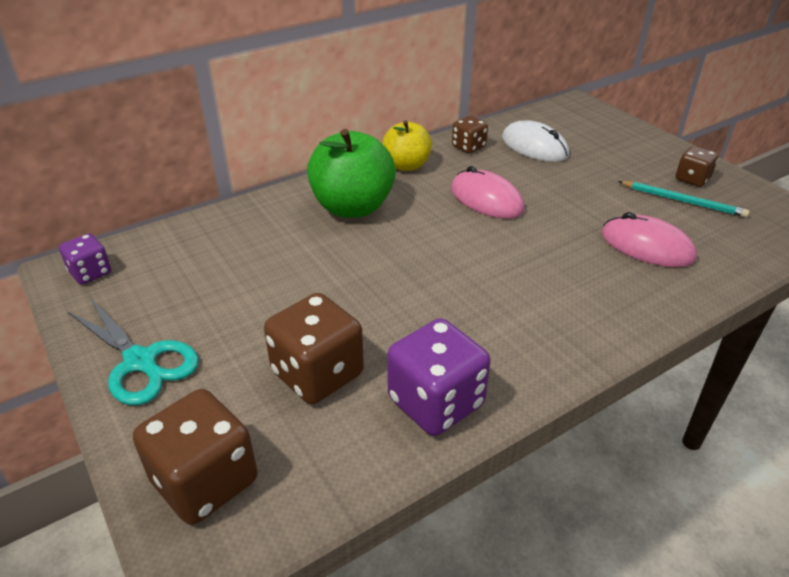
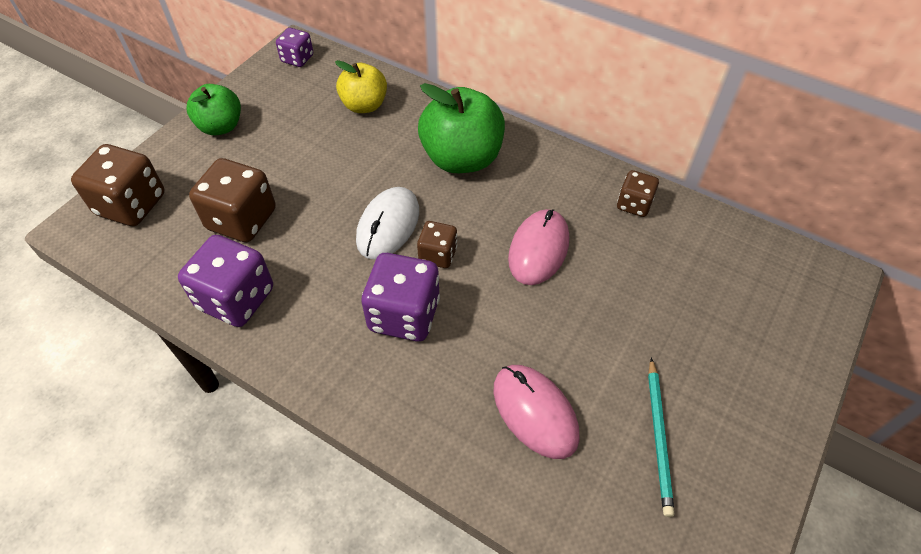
camera: 65 degrees right, 15 degrees up
turquoise scissors [67,299,199,405] -> green apple [187,84,241,135]
yellow apple [382,120,432,171] -> yellow apple moved to [335,60,387,113]
white mouse [502,120,569,162] -> white mouse moved to [356,187,419,259]
pink mouse [602,212,697,267] -> pink mouse turned 45 degrees counterclockwise [494,365,580,459]
brown dice [676,146,718,187] -> brown dice moved to [417,221,457,268]
none -> purple dice [362,253,440,342]

